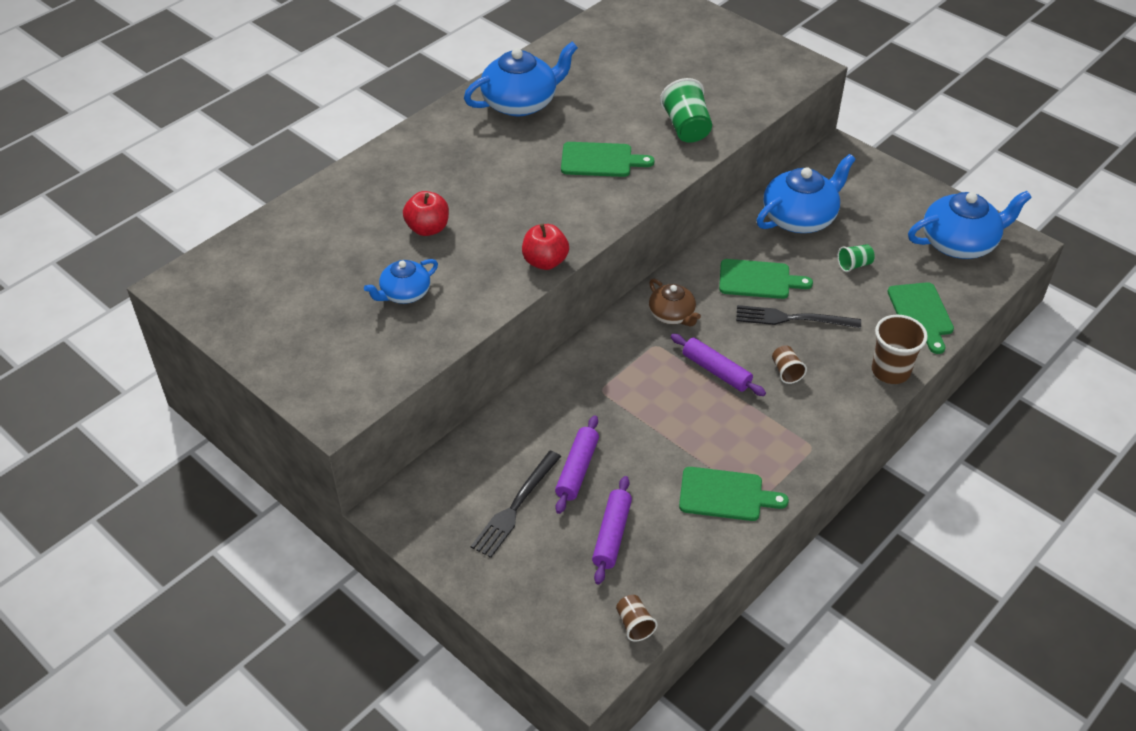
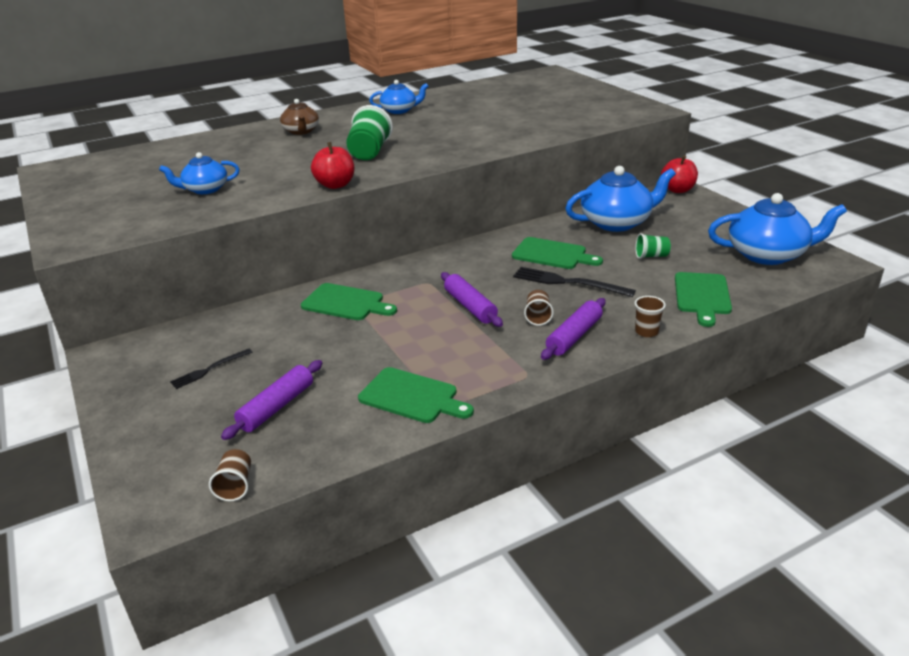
camera: 20 degrees right, 15 degrees down
red apple [403,191,449,236] -> red apple moved to [661,156,698,193]
blue teapot [464,42,578,116] -> blue teapot [369,80,429,114], size x0.58
black fork [471,451,561,558] -> black fork [170,349,252,389], size x0.60
purple rolling pin [555,415,599,514] -> purple rolling pin moved to [541,298,606,360]
green cutting board [561,142,655,177] -> green cutting board moved to [301,283,397,320]
brown teapot [649,279,701,326] -> brown teapot moved to [280,99,319,135]
green cup [660,78,712,143] -> green cup moved to [346,105,393,160]
brown cup [872,315,928,384] -> brown cup [635,296,666,337], size x0.56

